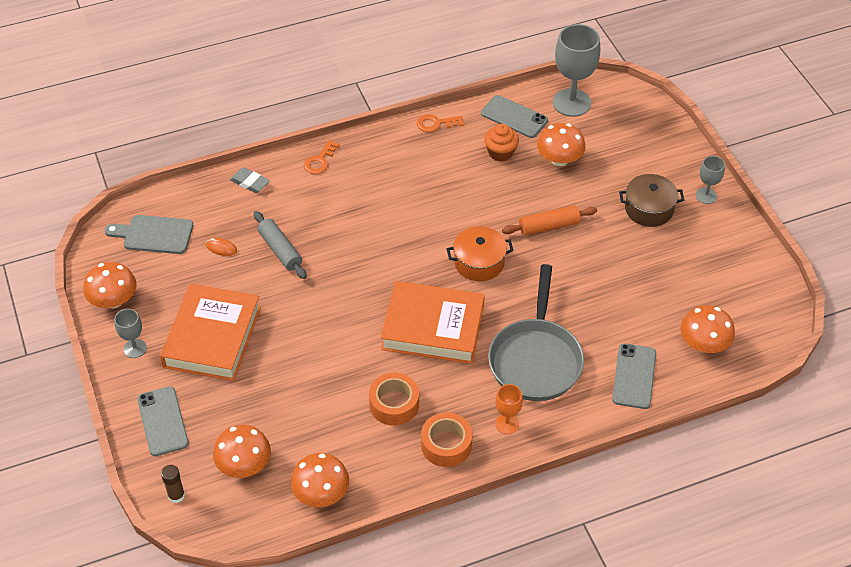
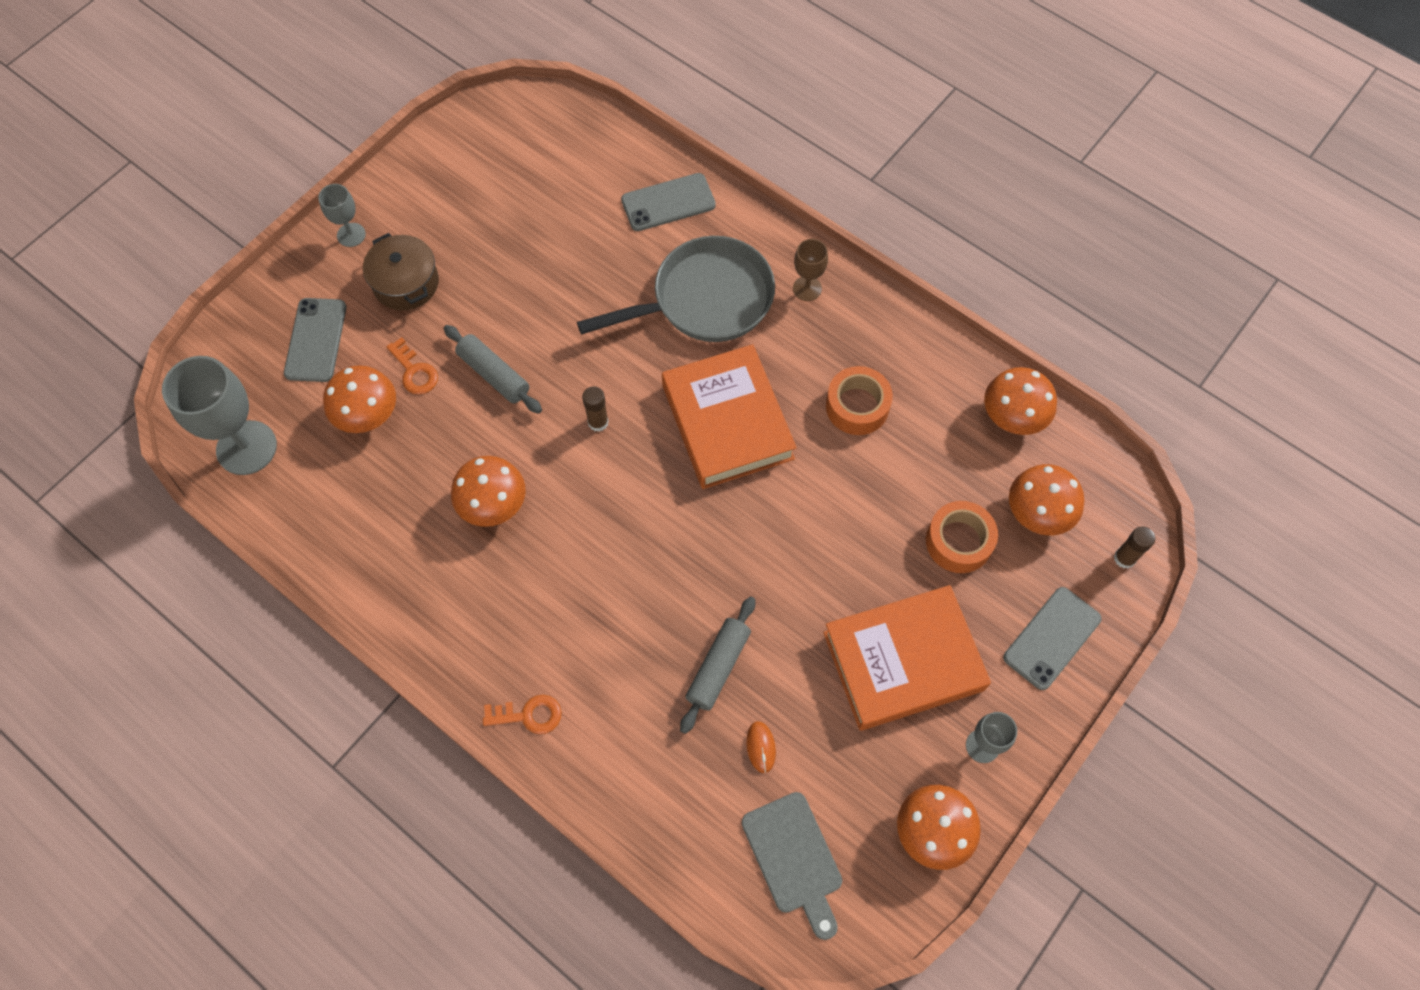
camera: 120 degrees left, 15 degrees up
grey eraser [230,167,270,193] -> none
orange key [417,114,464,132] -> orange key moved to [387,337,438,395]
orange tape [421,412,472,467] -> orange tape moved to [926,501,998,573]
orange pot [447,226,514,281] -> brown glue stick [582,386,609,432]
grey phone [481,95,548,138] -> grey phone moved to [284,298,347,382]
orange cupcake [484,124,519,161] -> none
orange goblet [495,384,523,434] -> brown goblet [793,239,828,301]
orange rolling pin [502,205,597,236] -> grey rolling pin [444,325,542,414]
orange mushroom [680,305,735,353] -> orange mushroom moved to [451,456,525,527]

